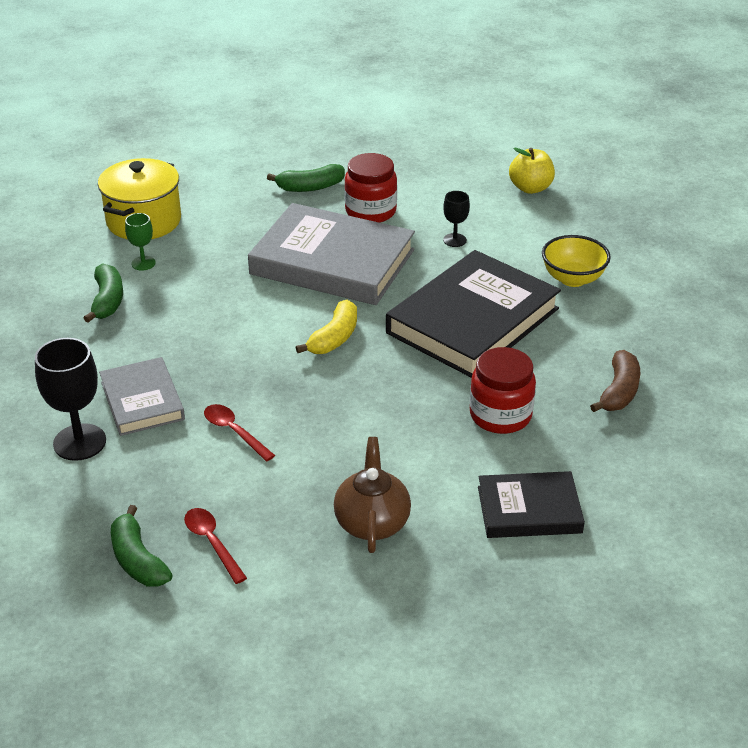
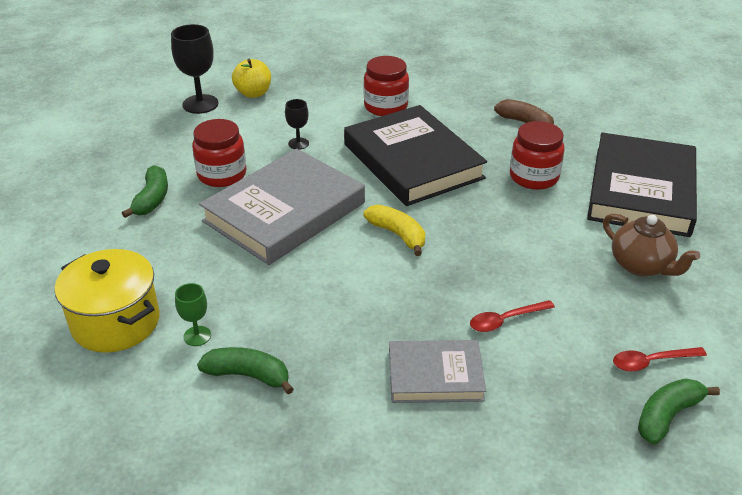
camera: 70 degrees left, 0 degrees up
black goblet [35,338,106,461] -> black goblet moved to [171,24,219,114]
green banana [111,505,173,587] -> green banana turned 150 degrees clockwise [638,378,720,445]
brown teapot [334,437,411,553] -> brown teapot turned 150 degrees counterclockwise [603,214,700,276]
black book [478,471,585,538] -> black book [587,133,697,237], size x1.80
yellow bowl [542,235,611,287] -> red jar [364,56,409,116]

